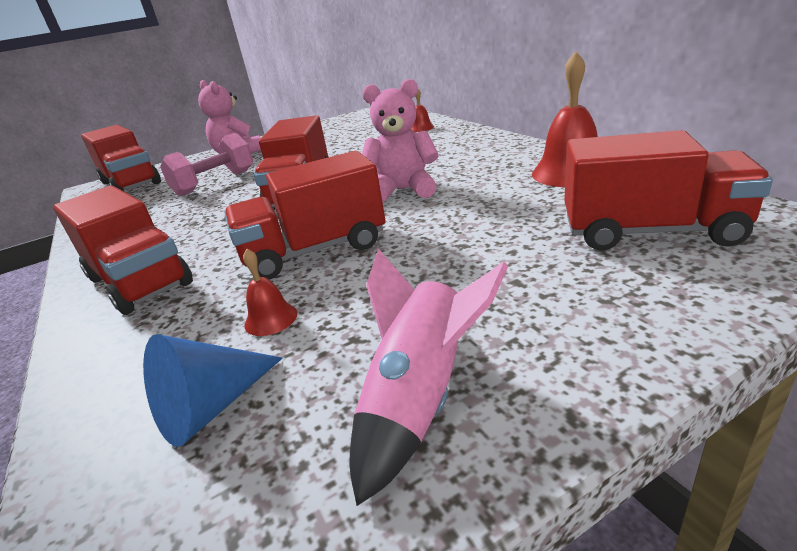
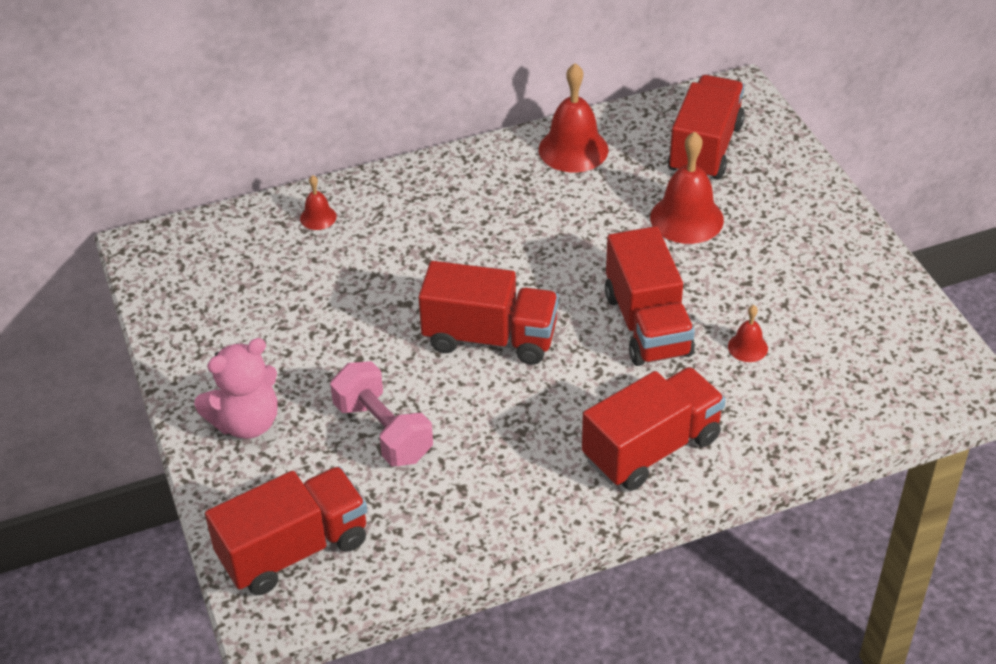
camera: 85 degrees left, 15 degrees up
blue cone [143,334,283,447] -> none
pink rocket [349,248,508,506] -> none
pink teddy bear [362,79,439,203] -> none
none -> red bell [650,131,724,244]

